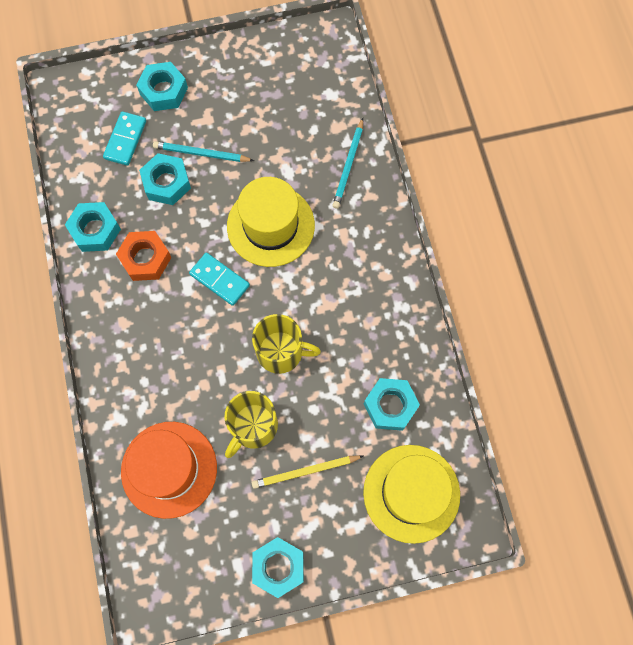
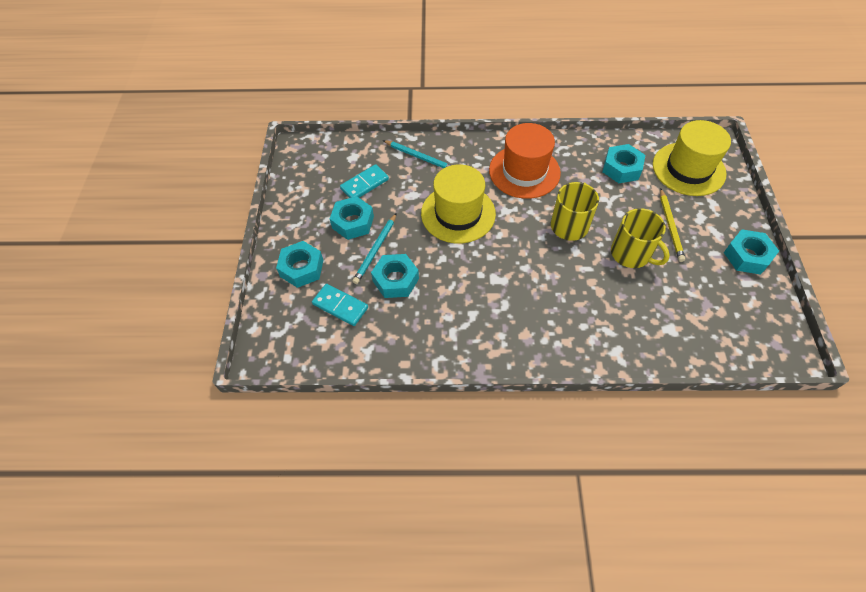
camera: 75 degrees left, 15 degrees down
turquoise nut [65,202,121,252] -> turquoise nut moved to [330,196,374,240]
orange nut [116,231,172,281] -> none
orange hat [121,422,217,519] -> orange hat moved to [489,123,561,199]
turquoise domino [189,253,250,306] -> turquoise domino moved to [340,164,389,198]

